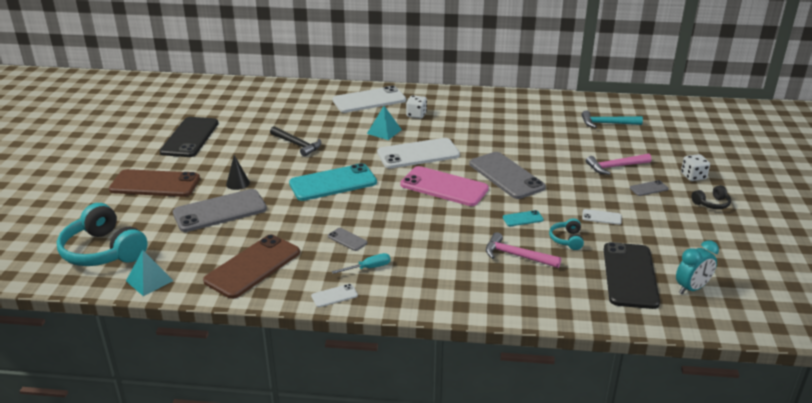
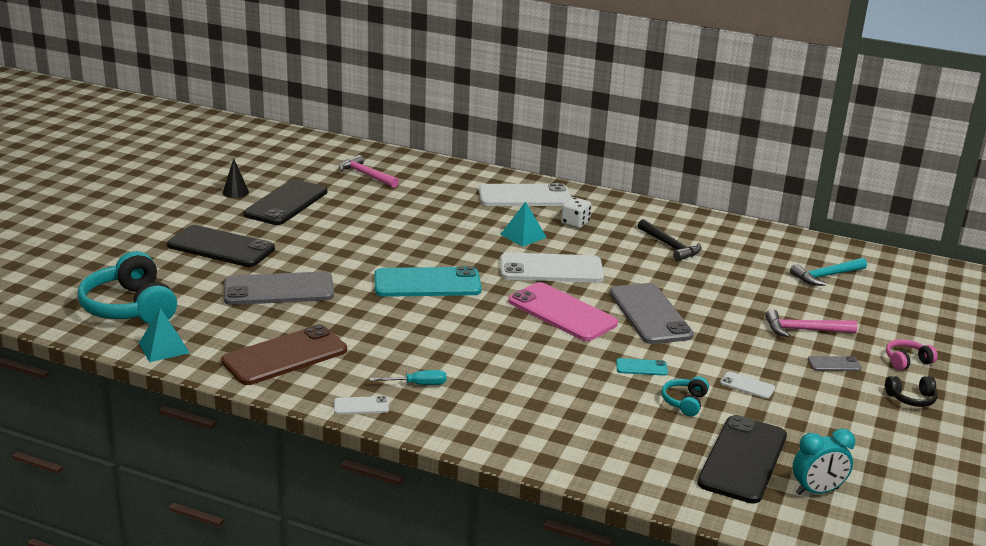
camera: 15 degrees right, 5 degrees down
brown phone [109,169,200,197] -> black phone [167,225,275,267]
black cone [226,155,250,190] -> black cone moved to [223,158,249,198]
black hammer [270,126,321,157] -> black hammer moved to [638,219,702,261]
grey phone [328,228,368,251] -> none
pink hammer [486,232,561,268] -> pink hammer moved to [339,155,399,188]
turquoise hammer [582,111,643,128] -> turquoise hammer turned 45 degrees counterclockwise [790,258,867,286]
white dice [681,154,710,181] -> pink headphones [886,339,938,370]

